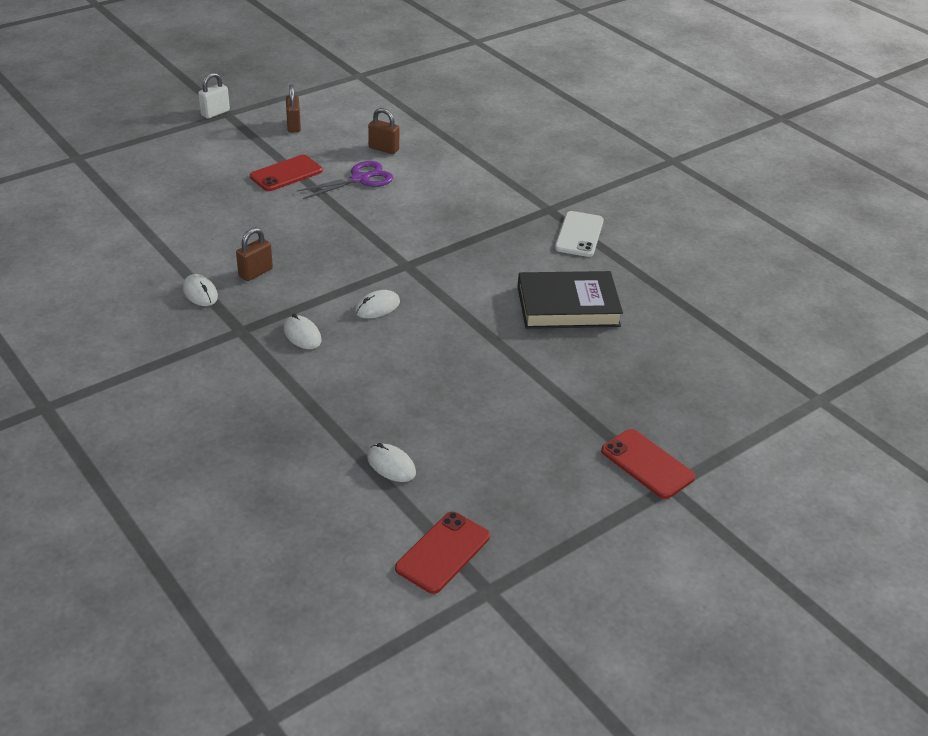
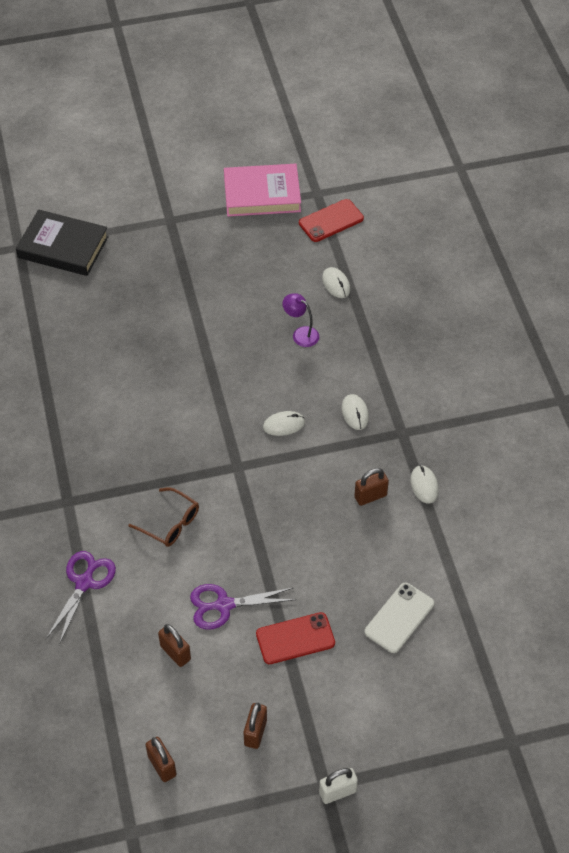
camera: 155 degrees left, 15 degrees up
black book [518,271,623,329] -> black book moved to [16,209,109,276]
white phone [555,211,604,257] -> white phone moved to [365,583,434,653]
red phone [601,429,695,499] -> none
none -> purple scissors [46,551,116,645]
none -> brown glasses [128,487,199,547]
none -> brown padlock [146,737,176,782]
none -> pink book [224,164,301,217]
none -> purple lamp [283,293,319,347]

